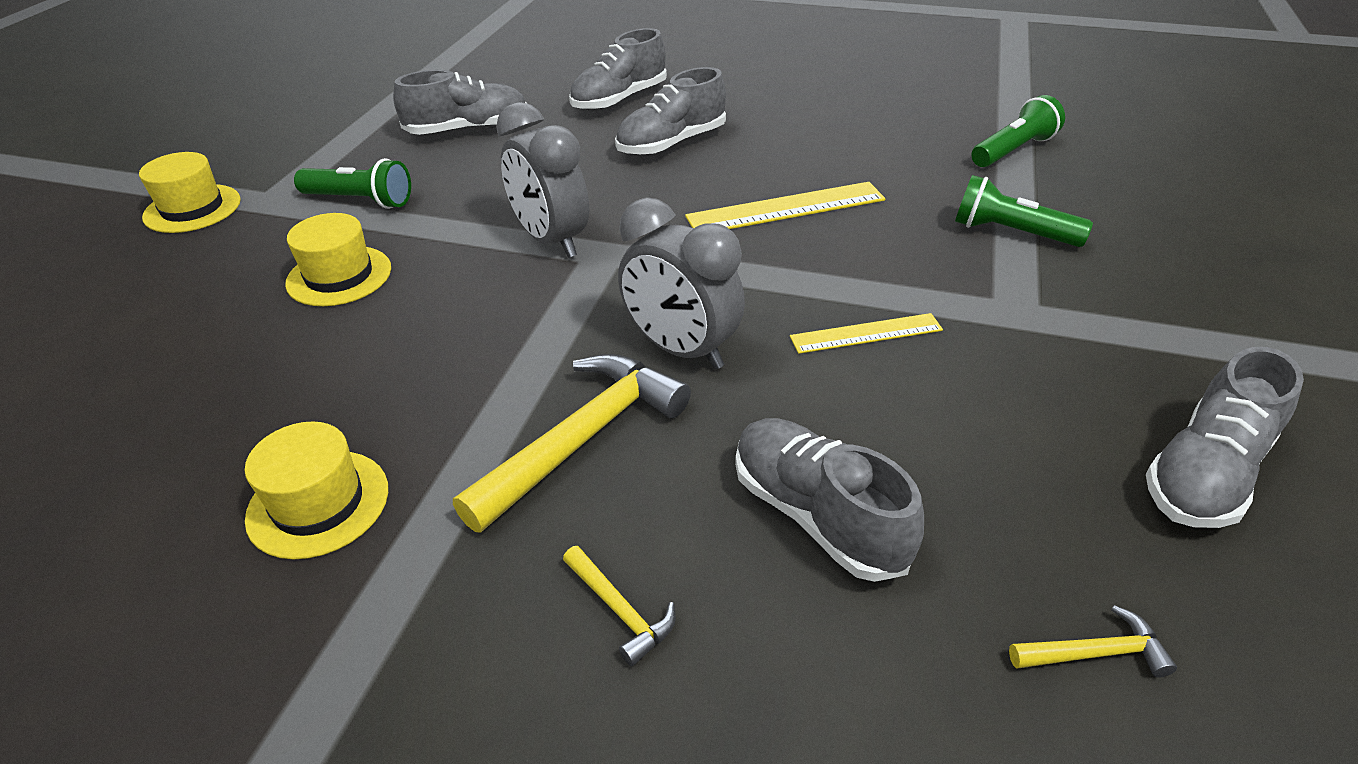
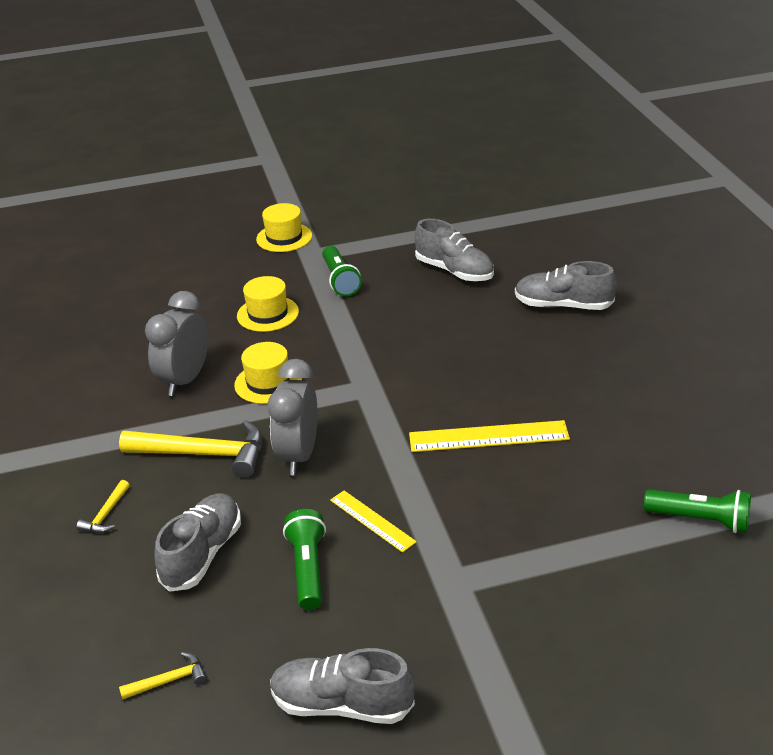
camera: 60 degrees right, 5 degrees down
yellow hat [245,421,388,559] -> yellow hat moved to [234,342,302,404]
grey clock [496,102,589,258] -> grey clock moved to [145,291,208,396]
grey shoe [615,67,726,156] -> none
yellow ruler [685,182,886,229] -> yellow ruler turned 45 degrees counterclockwise [409,420,570,452]
green flashlight [955,175,1093,247] -> green flashlight moved to [283,509,326,610]
yellow hammer [1009,605,1177,677] -> yellow hammer turned 75 degrees counterclockwise [119,652,207,700]

